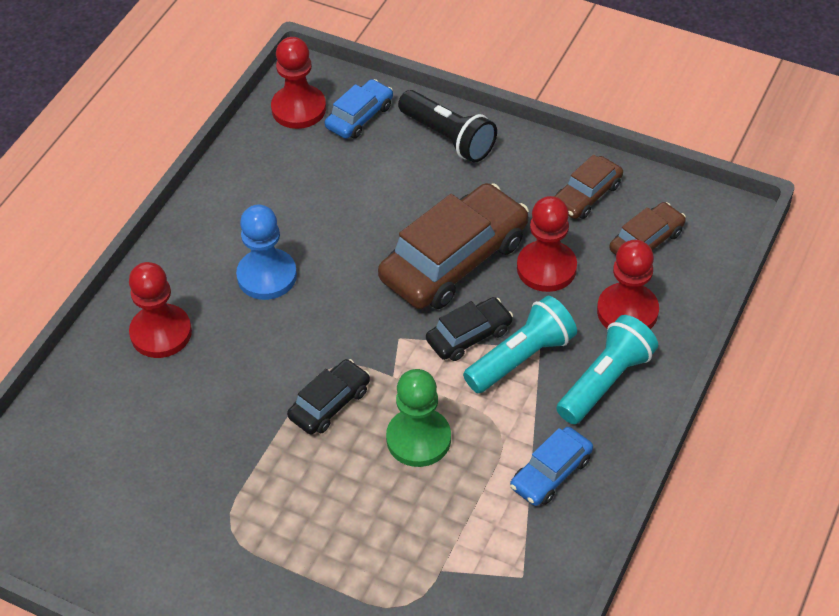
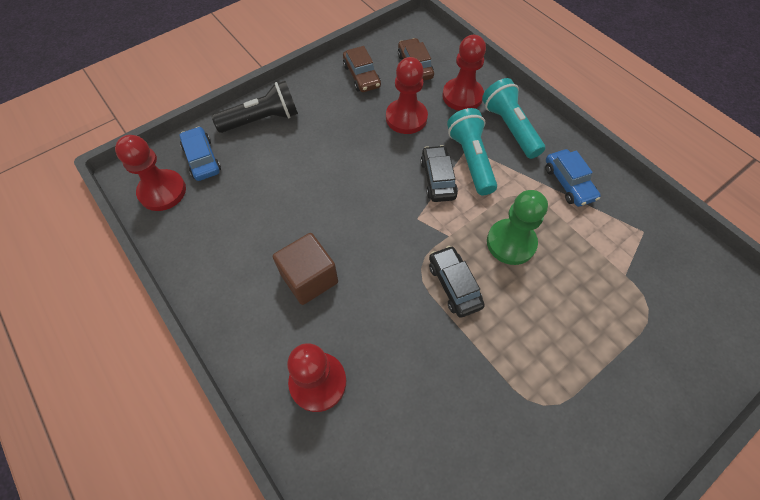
camera: 65 degrees left, 10 degrees up
blue pawn [236,204,297,300] -> brown cube [273,233,338,305]
brown car [378,183,529,309] -> none

